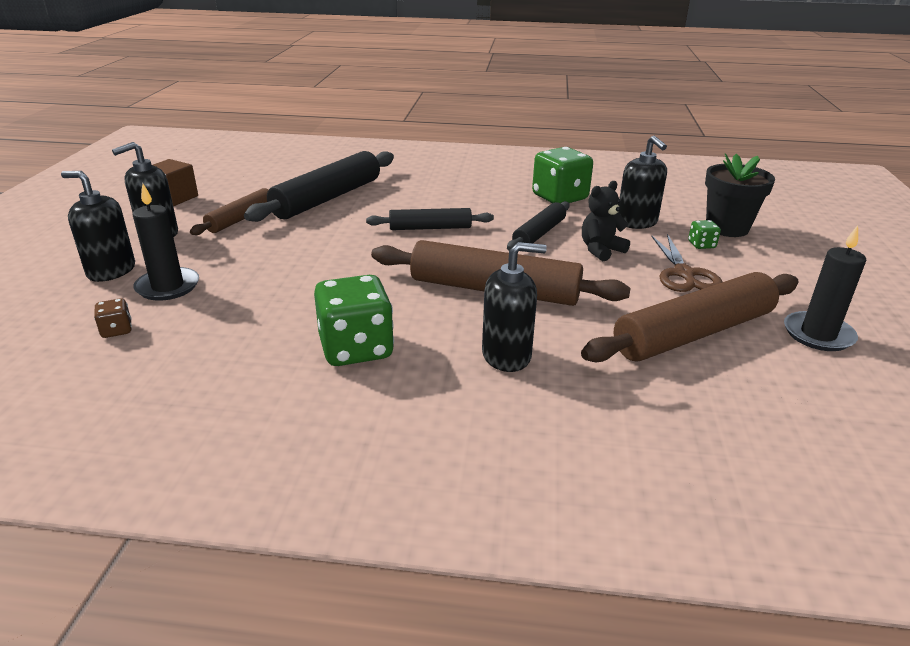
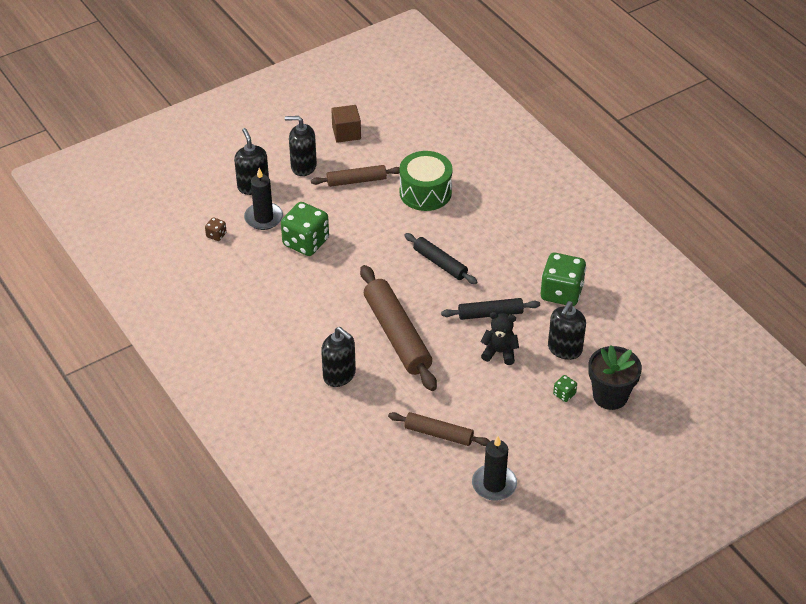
camera: 50 degrees right, 15 degrees up
black rolling pin [244,151,394,222] -> green drum [399,151,453,211]
green dice [314,275,394,366] -> green dice moved to [281,202,329,256]
brown rolling pin [581,272,798,362] -> brown rolling pin [388,412,490,446], size x0.57
brown scissors [651,234,723,292] -> none

